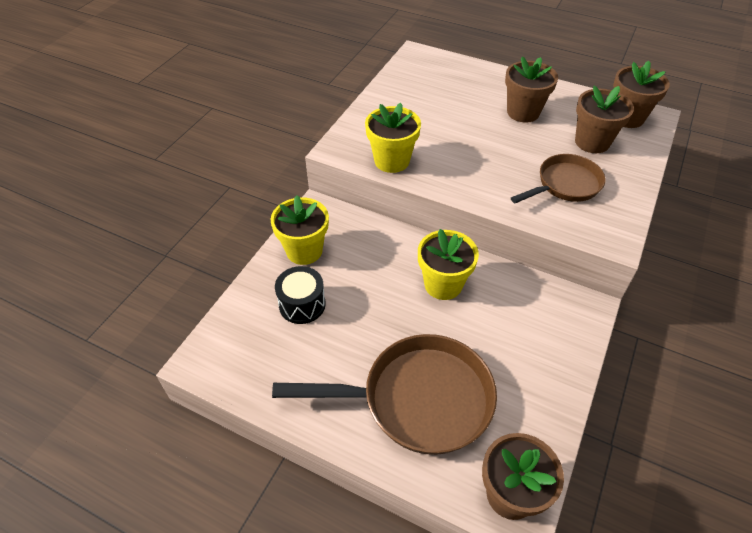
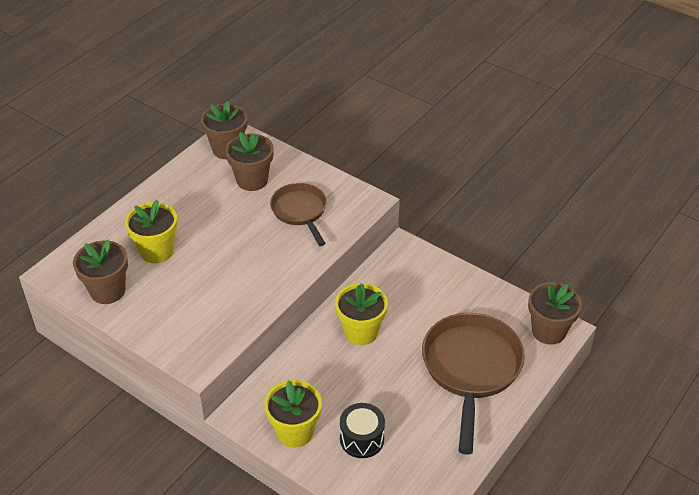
camera: 80 degrees left, 5 degrees down
yellow flower pot [365,103,421,173] -> yellow flower pot moved to [125,200,177,263]
brown flower pot [505,57,558,123] -> brown flower pot moved to [73,239,128,304]

